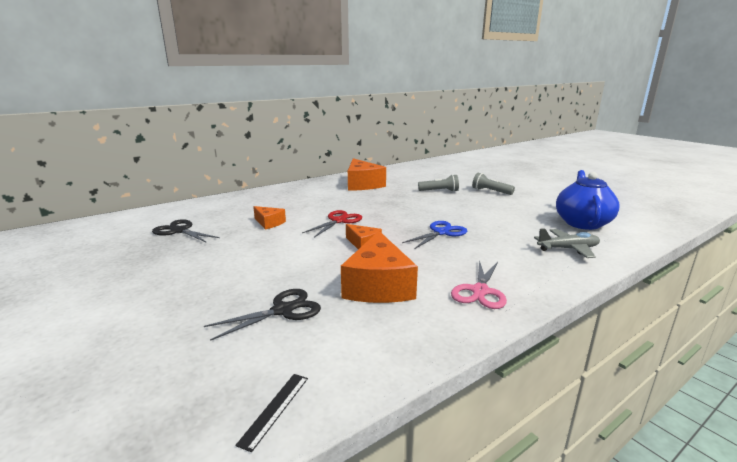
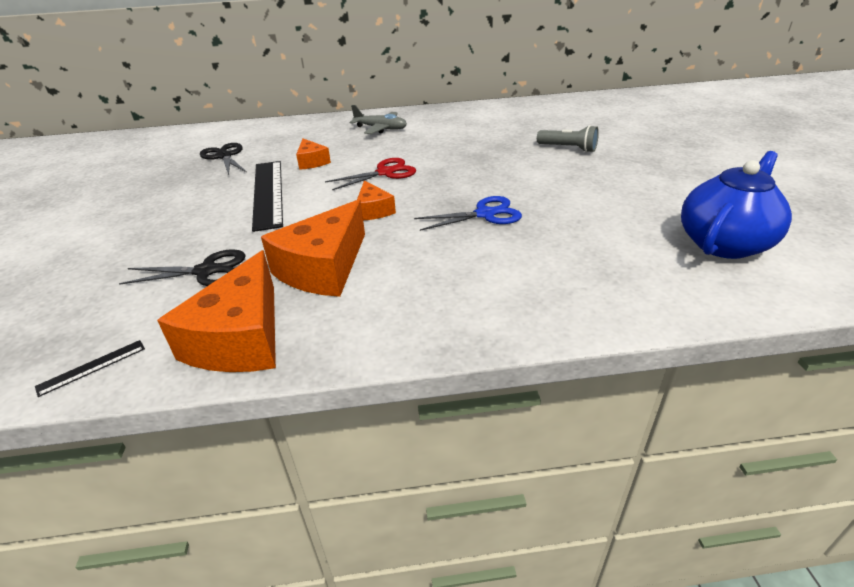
camera: 30 degrees right, 15 degrees up
orange cheese [348,158,386,190] -> orange cheese moved to [157,250,276,372]
pink scissors [451,260,507,309] -> none
grey flashlight [472,173,515,195] -> none
grey plane [534,228,600,258] -> grey plane moved to [350,105,407,134]
none -> black ruler [252,161,283,232]

